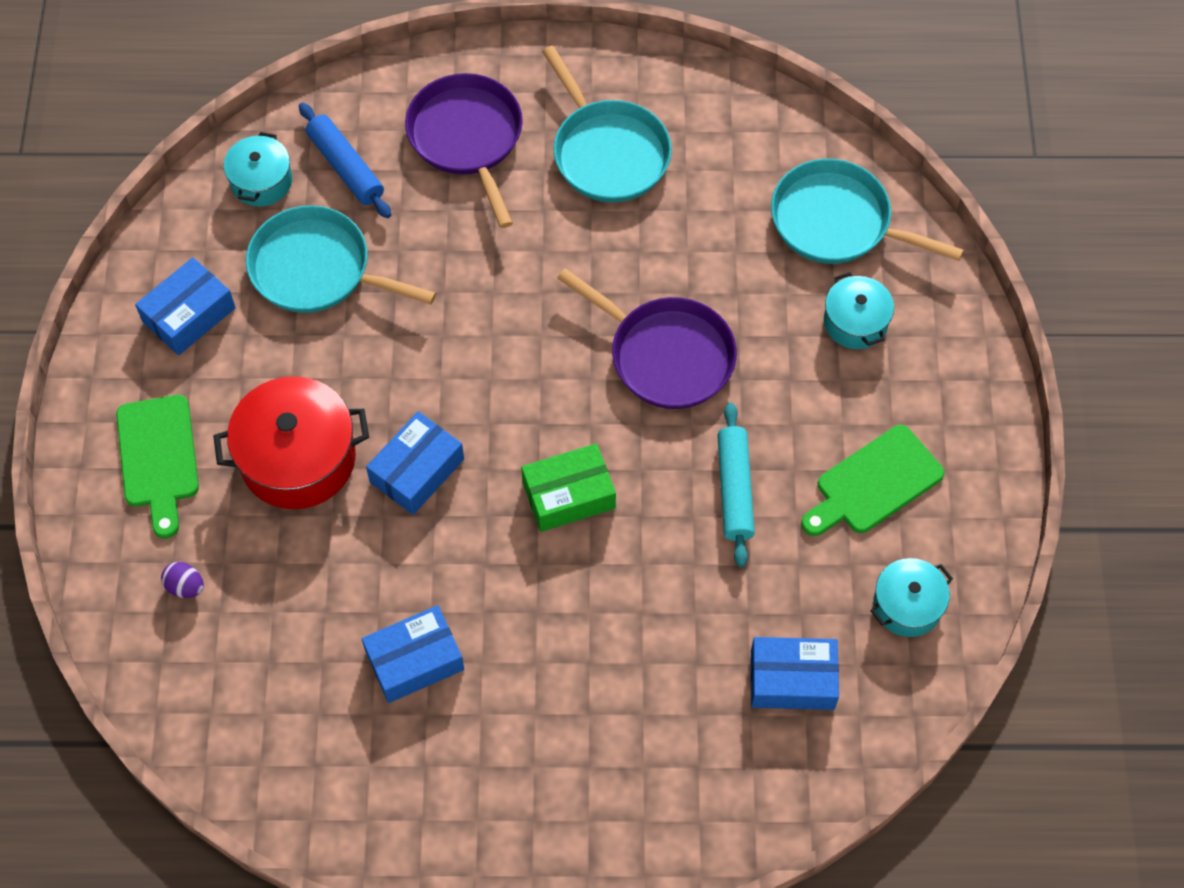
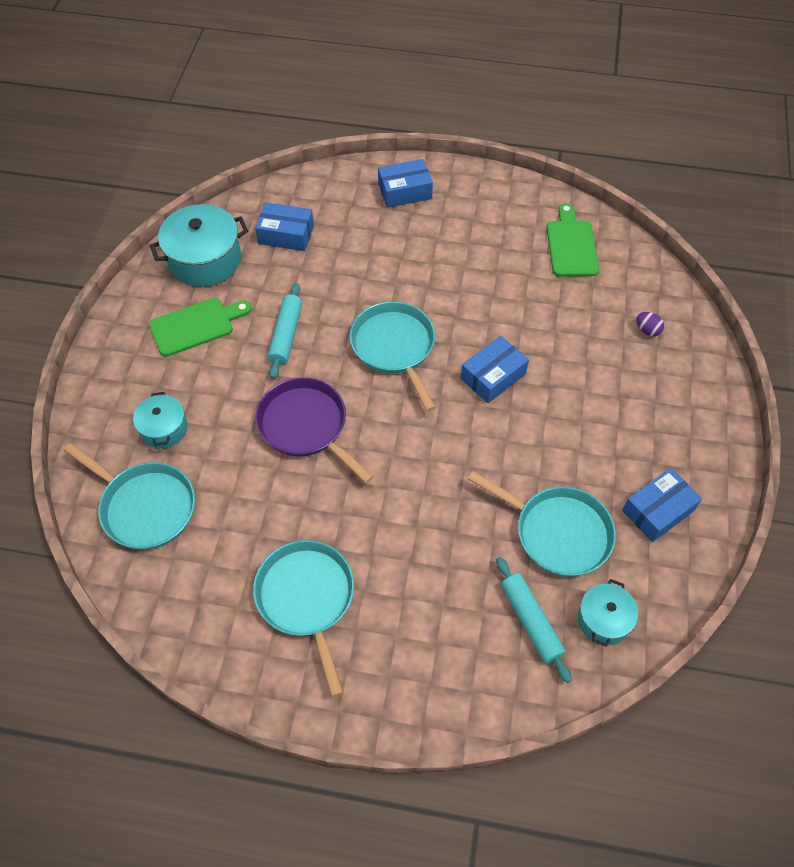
camera: 170 degrees left, 5 degrees down
green cutting board [116,395,199,538] -> green cutting board moved to [547,203,599,277]
red pot [213,376,369,509] -> none
blue rolling pin [299,102,391,218] -> turquoise rolling pin [496,557,572,683]
blue box [362,605,464,703] -> blue box moved to [378,159,433,208]
purple pan [405,73,523,228] -> none
green box [521,443,616,532] -> turquoise pan [350,302,436,411]
turquoise pot [870,558,953,637] -> turquoise pot [149,204,248,287], size x1.74

